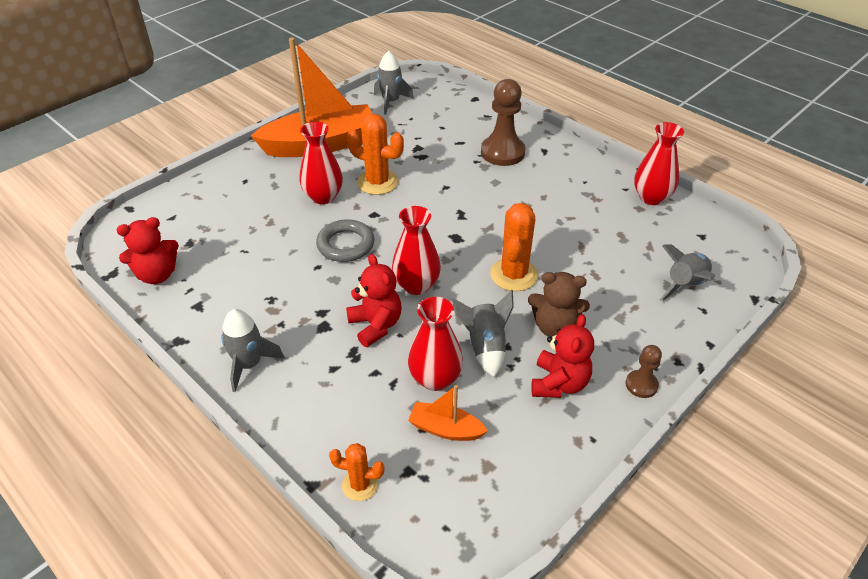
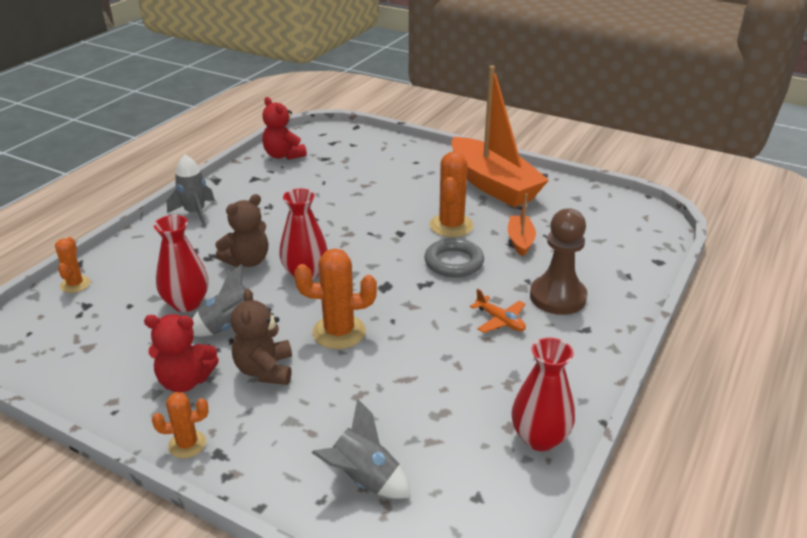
camera: 75 degrees right, 10 degrees down
red vase [300,122,343,204] -> none
grey ring [316,219,375,262] -> grey ring moved to [424,238,484,278]
red teddy bear [346,254,401,347] -> brown teddy bear [215,194,268,267]
grey rocket [374,51,414,115] -> none
orange boat [408,385,488,441] -> orange boat moved to [508,193,536,256]
brown pawn [626,345,662,398] -> orange cactus [152,392,208,458]
none -> orange plane [470,289,526,333]

